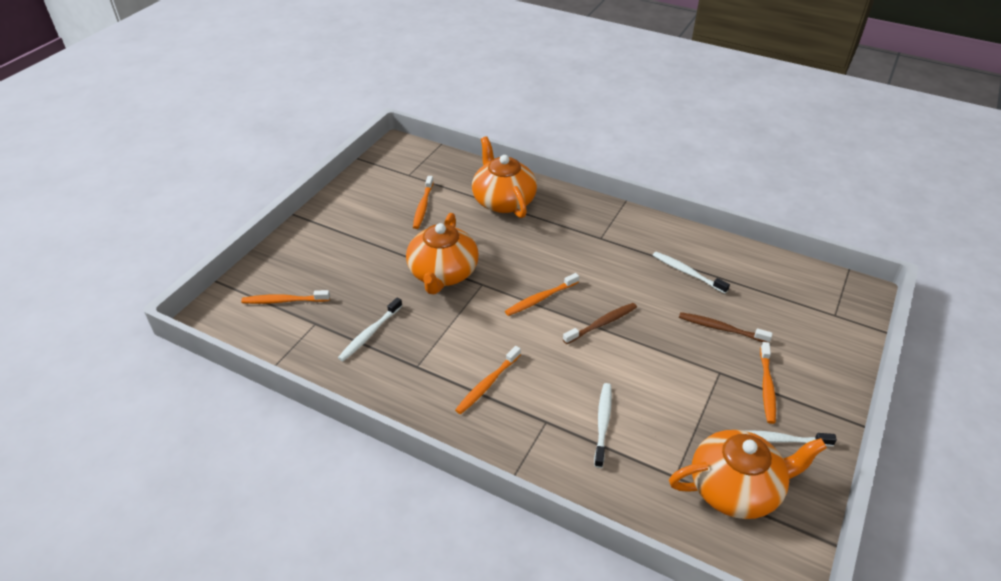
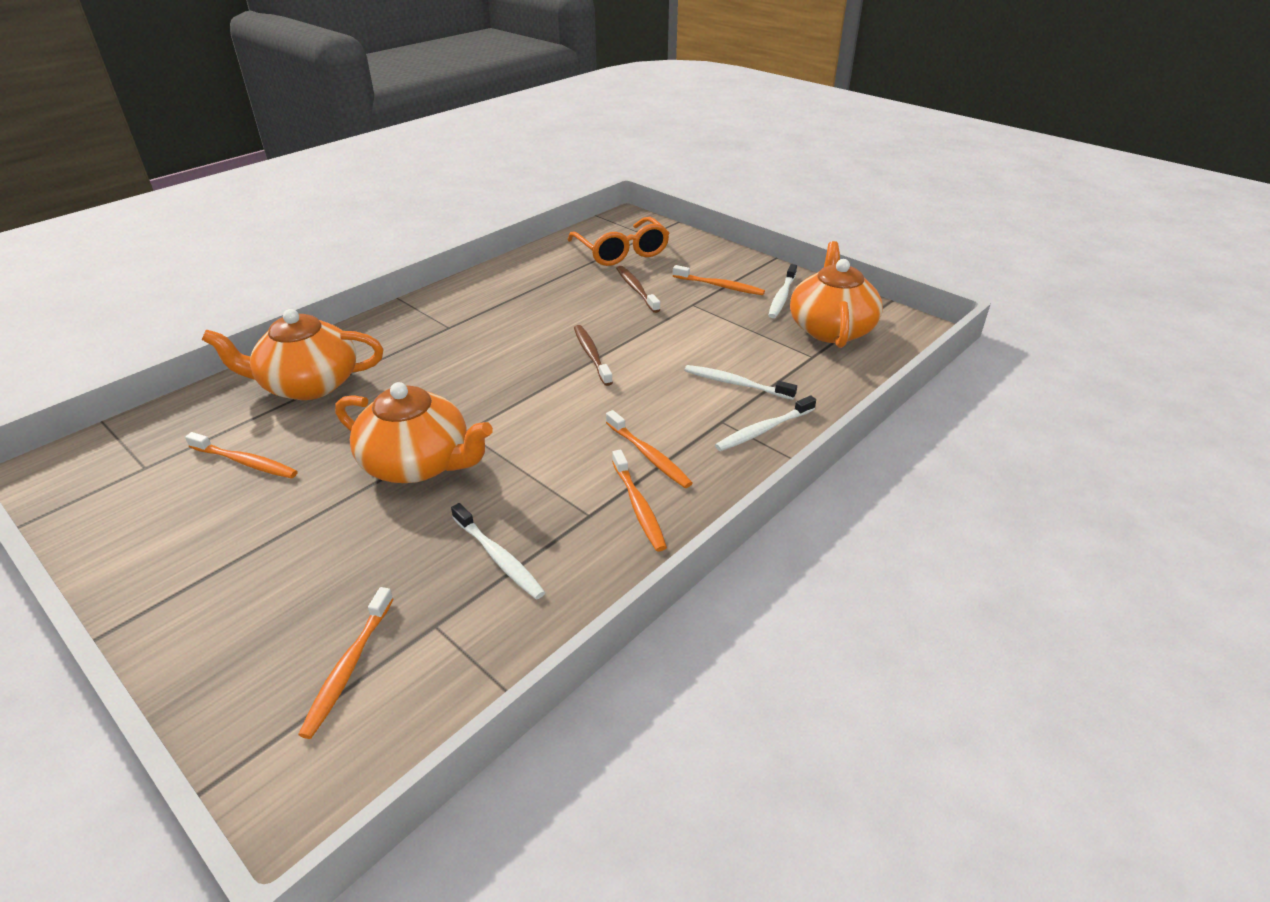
camera: 75 degrees left, 5 degrees down
orange toothbrush [505,273,579,316] -> orange toothbrush moved to [612,450,667,552]
white toothbrush [653,252,730,294] -> white toothbrush moved to [715,395,816,451]
brown toothbrush [679,312,773,342] -> brown toothbrush turned 120 degrees clockwise [616,266,660,313]
none -> orange glasses [567,217,669,266]

